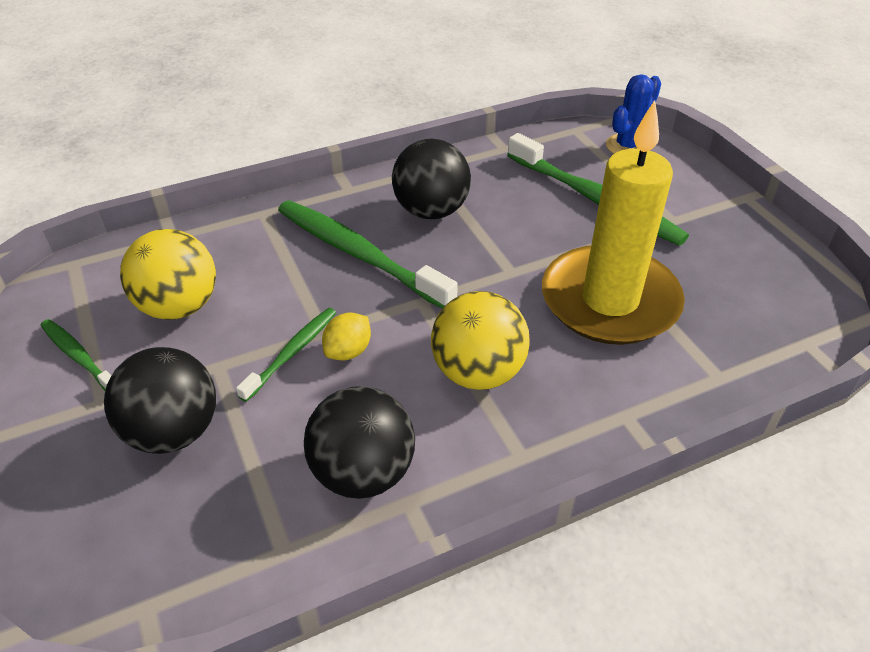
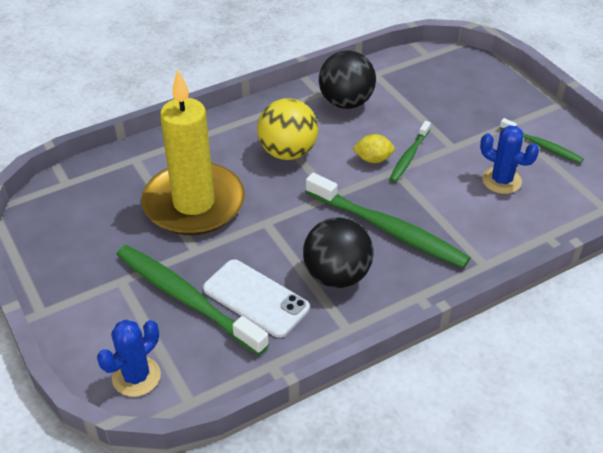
camera: 175 degrees right, 0 degrees up
black ball [104,347,216,454] -> none
yellow ball [120,229,216,320] -> blue cactus [480,125,539,194]
yellow lemon [322,313,371,361] -> yellow lemon turned 60 degrees clockwise [352,134,395,163]
none -> white phone [203,260,310,338]

